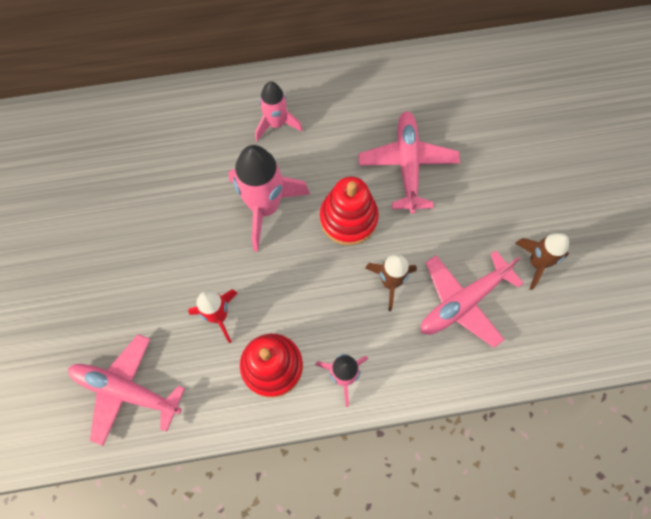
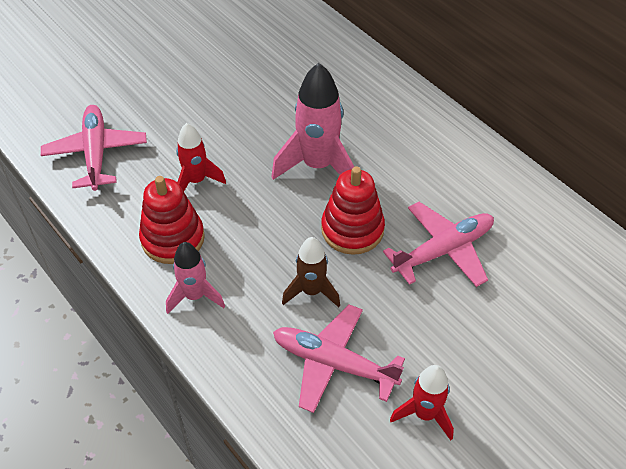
camera: 60 degrees right, 20 degrees down
pink rocket [255,82,303,141] -> none
brown rocket [515,233,569,290] -> red rocket [390,365,454,441]

